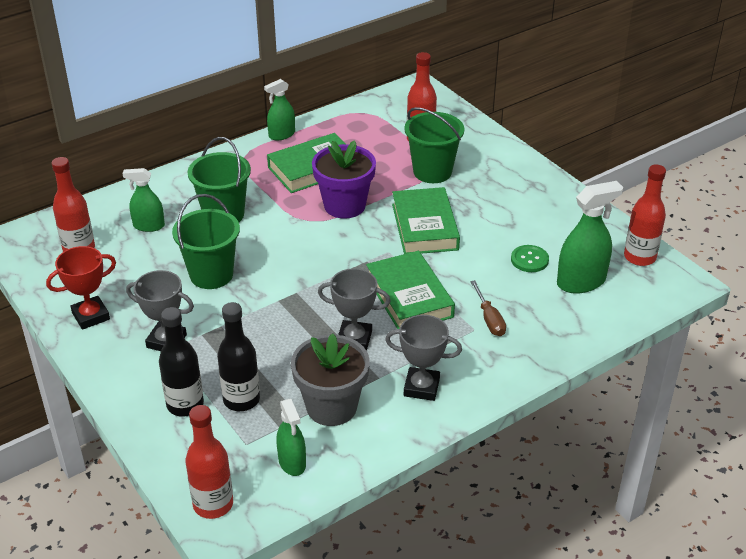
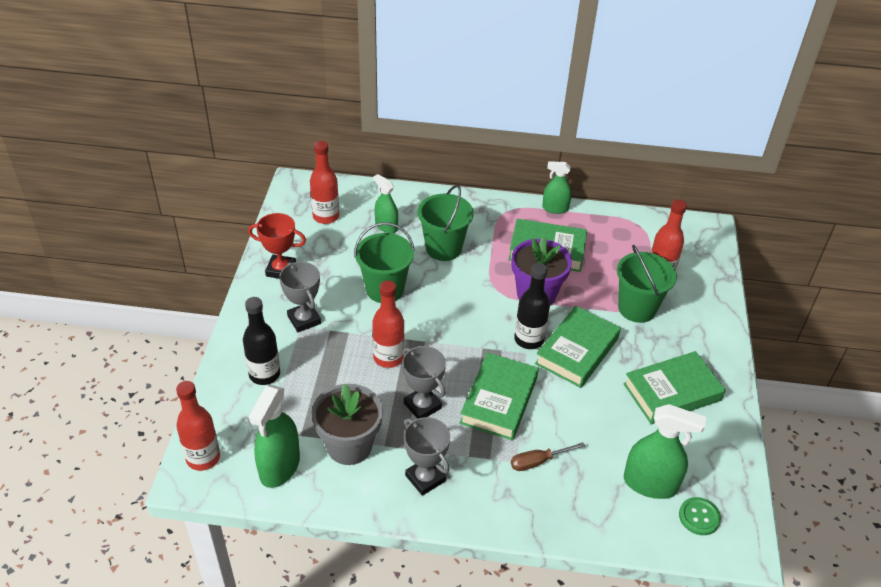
camera: 40 degrees right, 5 degrees up
black bottle [217,302,260,411] -> black bottle moved to [514,263,550,349]
green spray bottle [276,399,306,476] -> green spray bottle [249,385,300,488], size x1.59
brown screwdriver [470,280,506,336] -> brown screwdriver turned 45 degrees clockwise [511,442,585,471]
green button [511,245,549,272] -> green button moved to [679,497,721,535]
red bottle [624,164,666,266] -> red bottle moved to [372,281,404,368]
none -> green book [623,351,726,424]

